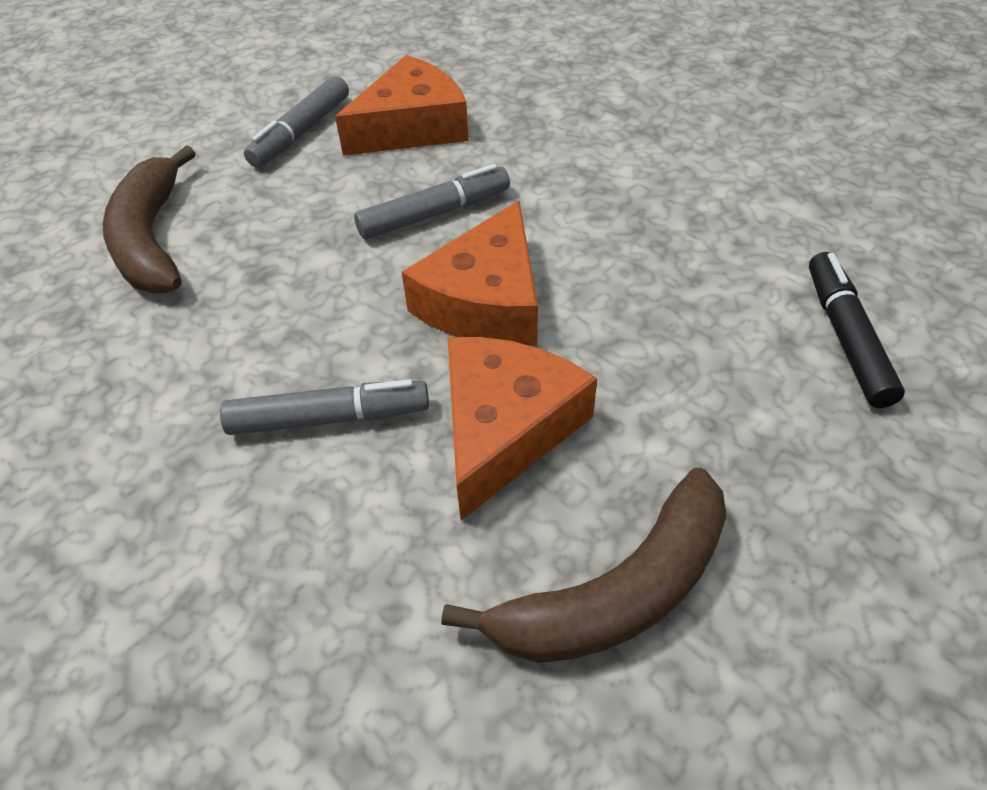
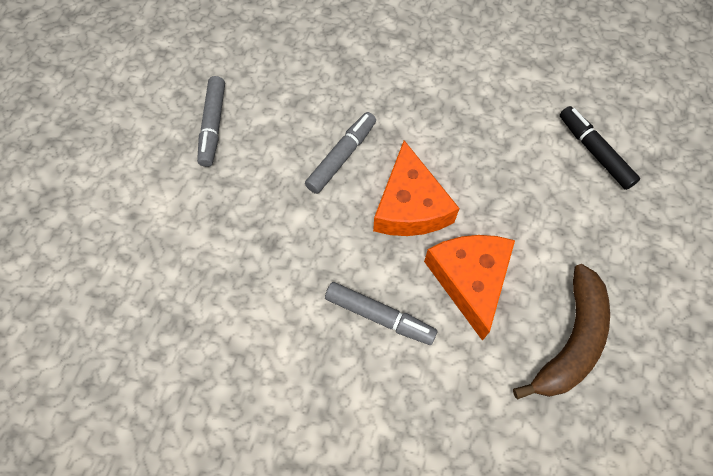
camera: 30 degrees left, 15 degrees up
brown banana [103,145,195,293] -> none
grey marker [220,379,429,435] -> grey marker turned 60 degrees clockwise [325,282,437,345]
orange cheese [335,55,469,156] -> none

